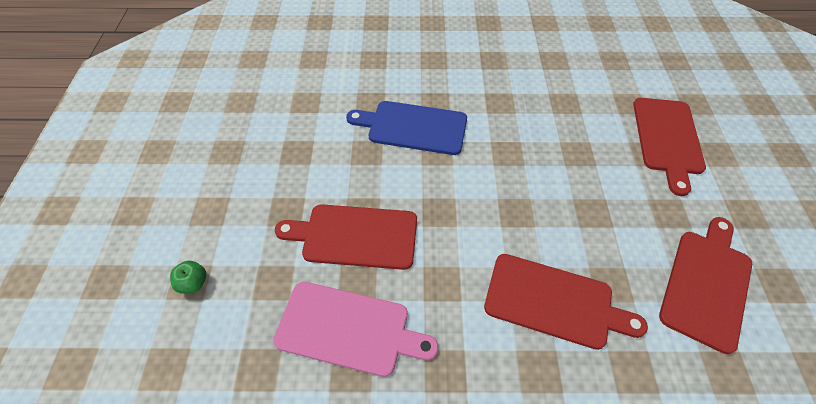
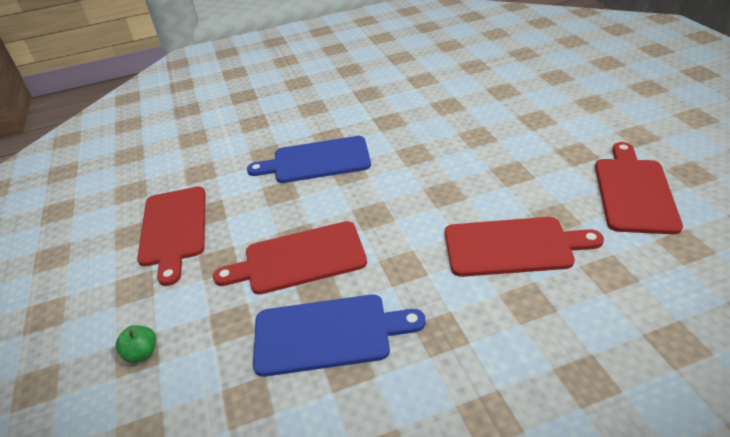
camera: 15 degrees left, 15 degrees down
pink cutting board [273,282,438,377] -> blue cutting board [253,294,426,377]
red cutting board [633,98,706,196] -> red cutting board moved to [137,187,206,286]

